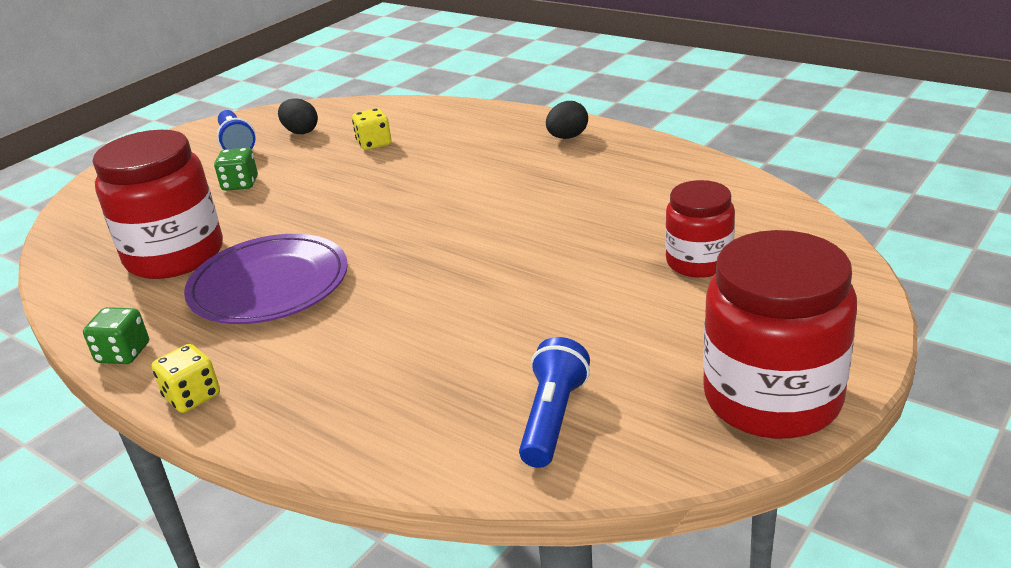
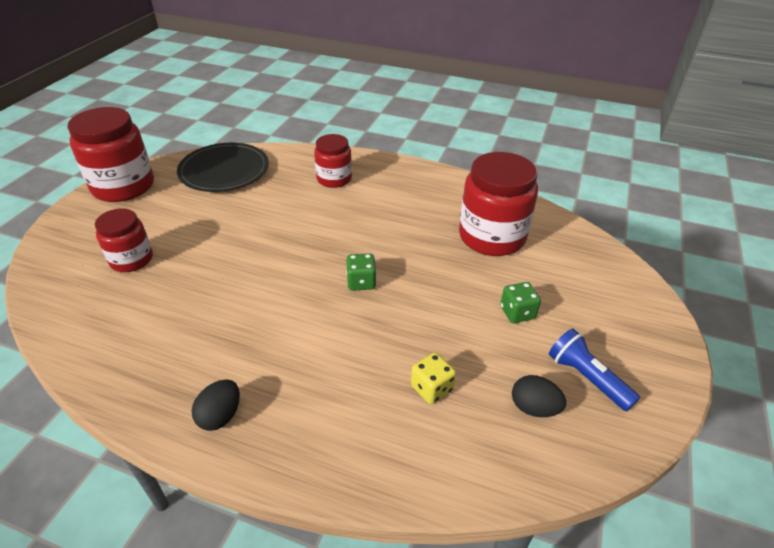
camera: 160 degrees right, 10 degrees up
green dice [83,307,149,364] -> green dice moved to [346,253,376,291]
yellow dice [152,344,220,413] -> none
purple plate [184,234,348,324] -> none
blue flashlight [519,337,590,468] -> black plate [177,143,269,192]
none -> red jar [314,134,352,188]

